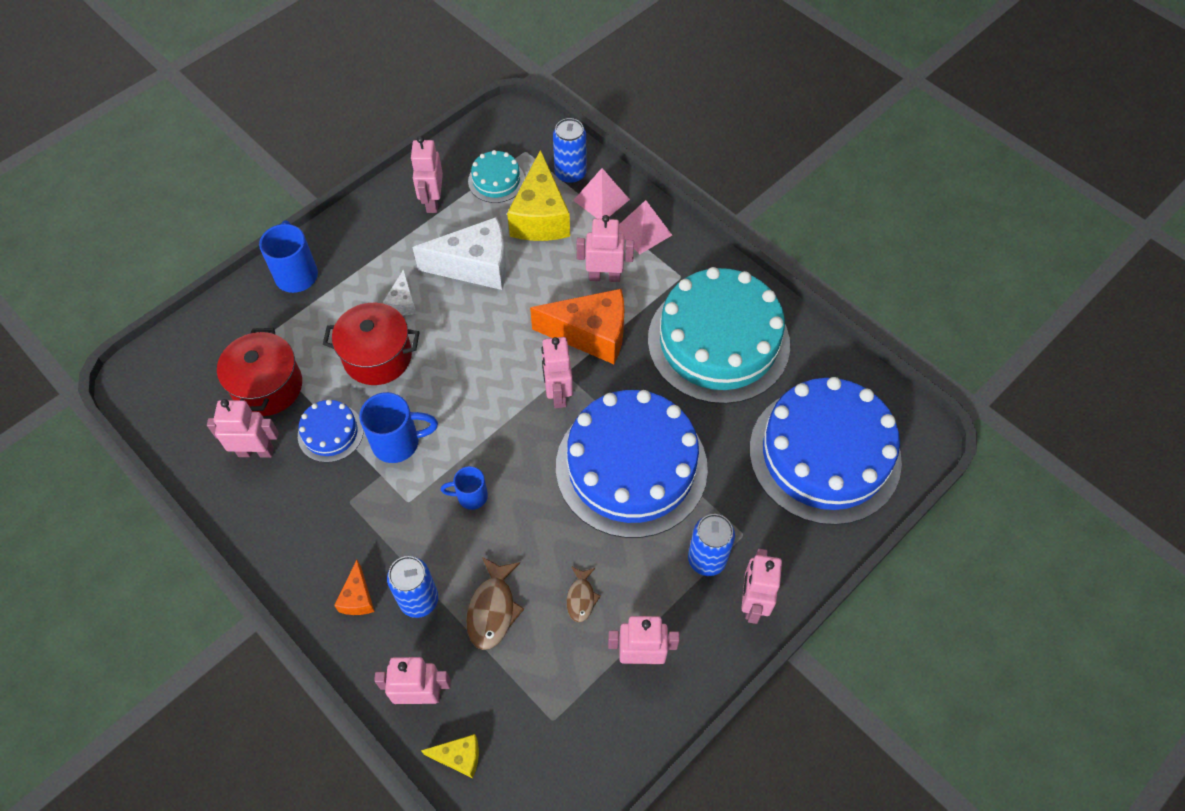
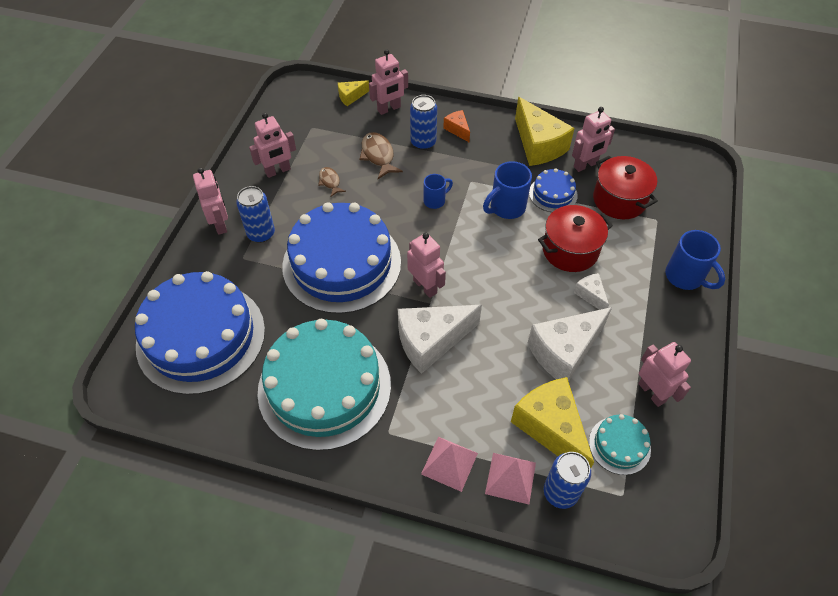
camera: 150 degrees right, 5 degrees down
orange cheese [530,289,624,364] -> white cheese [398,305,482,374]
pink robot [577,215,634,282] -> none
none -> yellow cheese [515,97,574,166]

